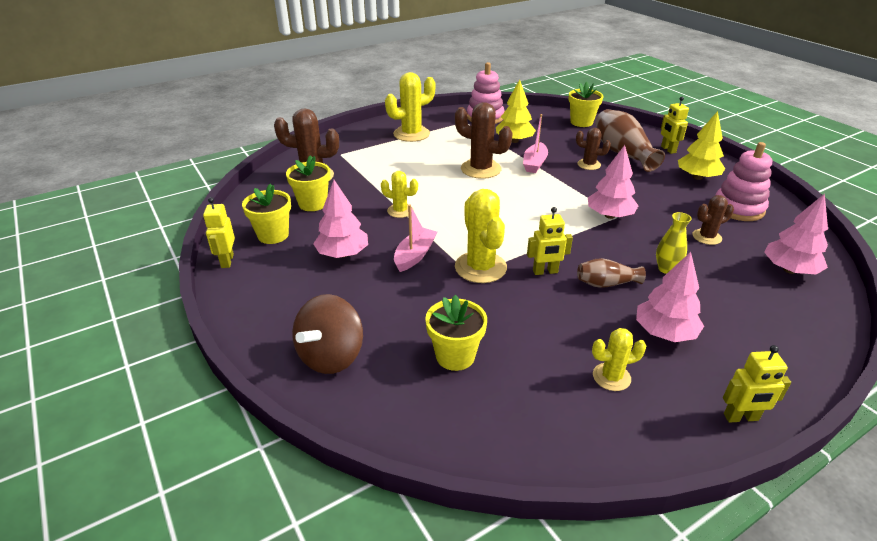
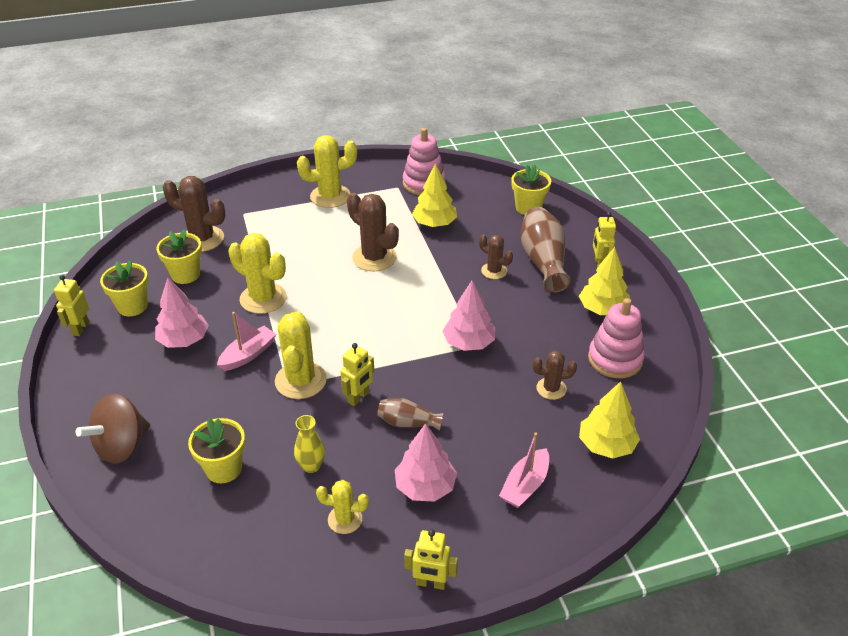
camera: 15 degrees right, 5 degrees up
yellow cactus [381,171,418,218] -> yellow cactus [228,233,287,314], size x1.73
pink boat [523,114,548,173] -> pink boat moved to [499,433,549,508]
yellow robot [527,207,573,275] -> yellow robot turned 60 degrees counterclockwise [340,343,374,406]
yellow vase [656,212,692,274] -> yellow vase moved to [294,415,325,473]
pink tree [764,194,828,274] -> yellow tree [579,381,640,459]

